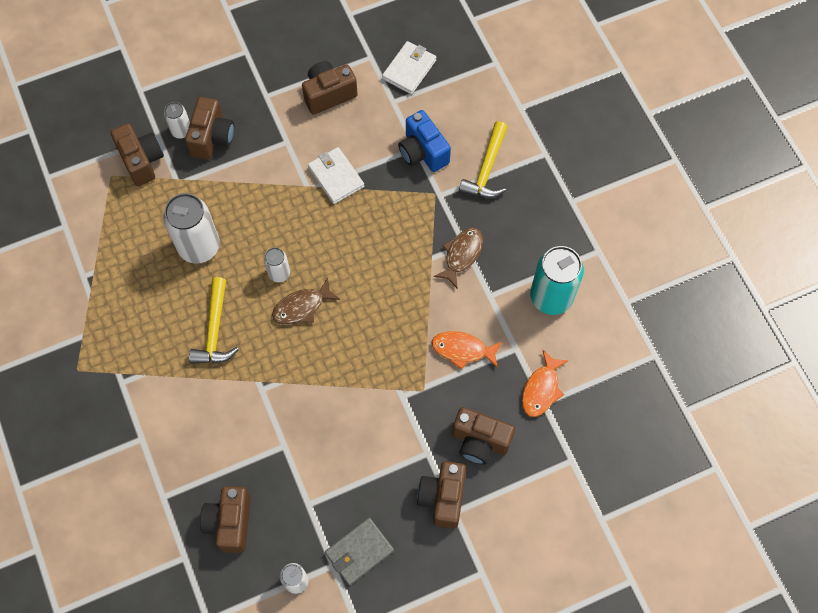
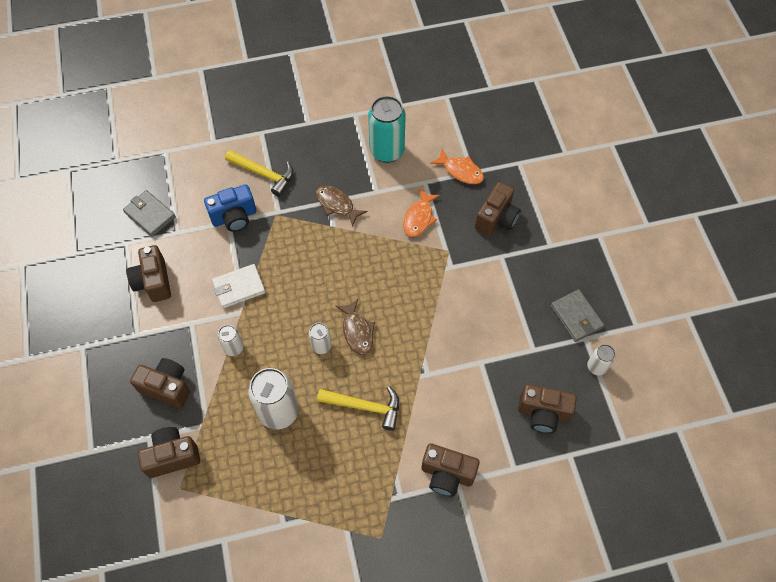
camera: 80 degrees left, 5 degrees down
white can [164,102,190,139] -> white can moved to [218,325,244,356]
white wallet [382,41,436,94] -> grey wallet [123,190,176,237]
brown camera [417,461,466,529] -> brown camera moved to [422,443,480,496]

